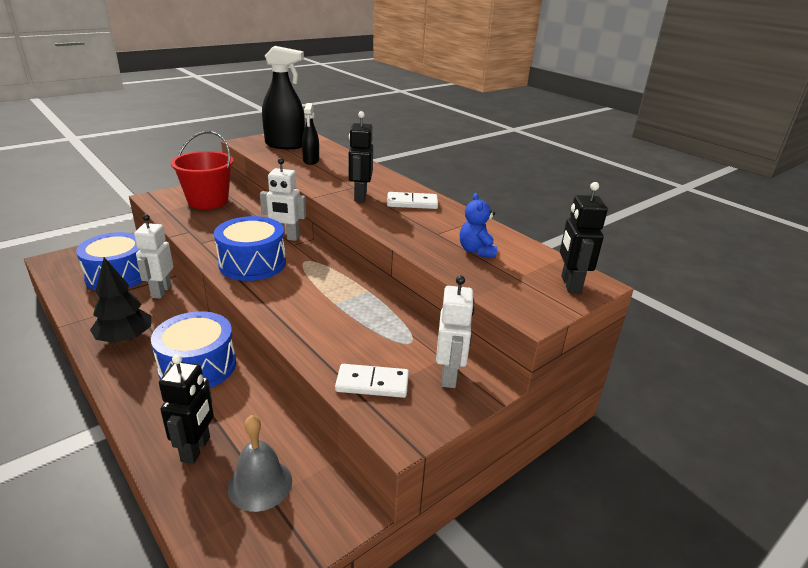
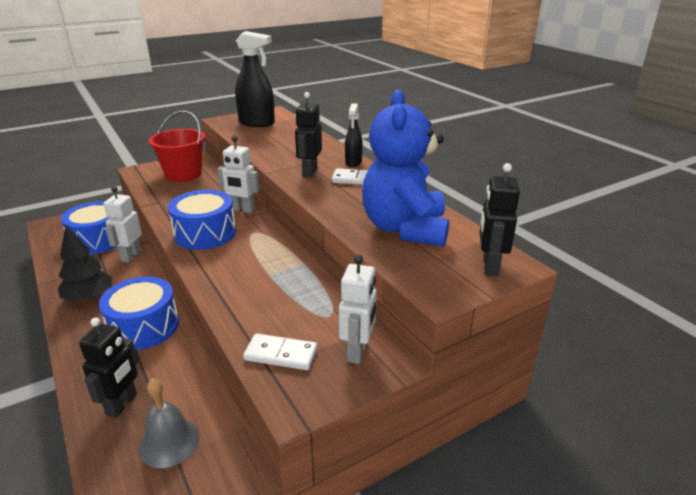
camera: 10 degrees right, 0 degrees up
black spray bottle [302,103,319,165] -> black spray bottle moved to [345,103,363,167]
blue teddy bear [460,193,497,258] -> blue teddy bear [362,89,449,247], size x2.31

